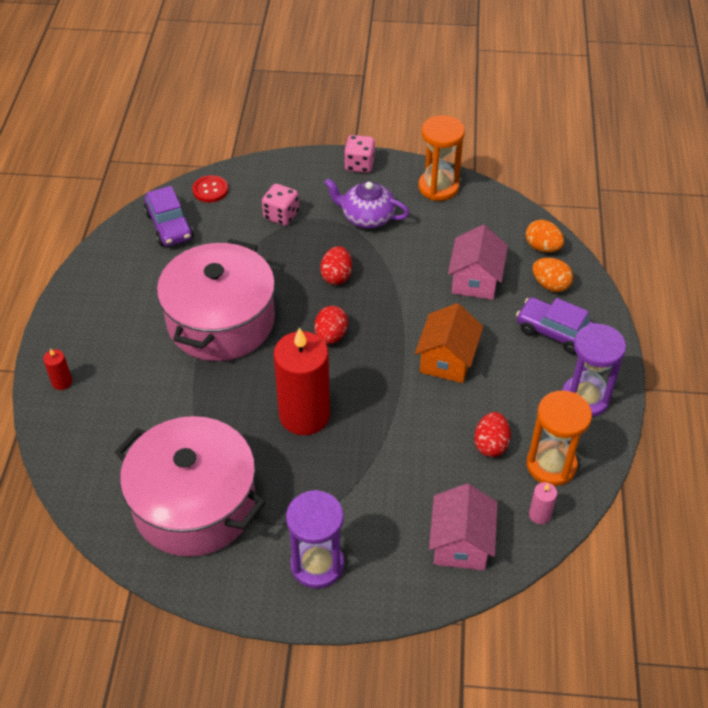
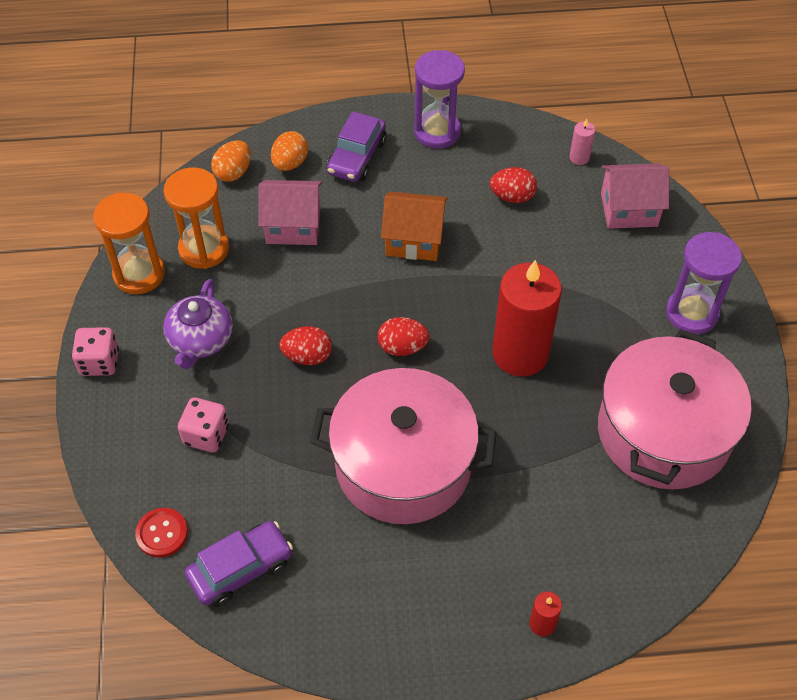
camera: 100 degrees left, 5 degrees up
orange hourglass [526,390,592,486] -> orange hourglass moved to [163,168,229,269]

